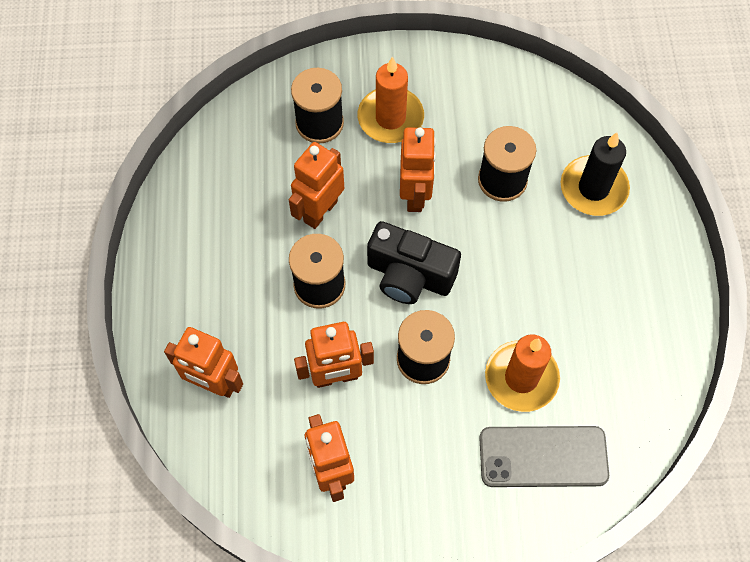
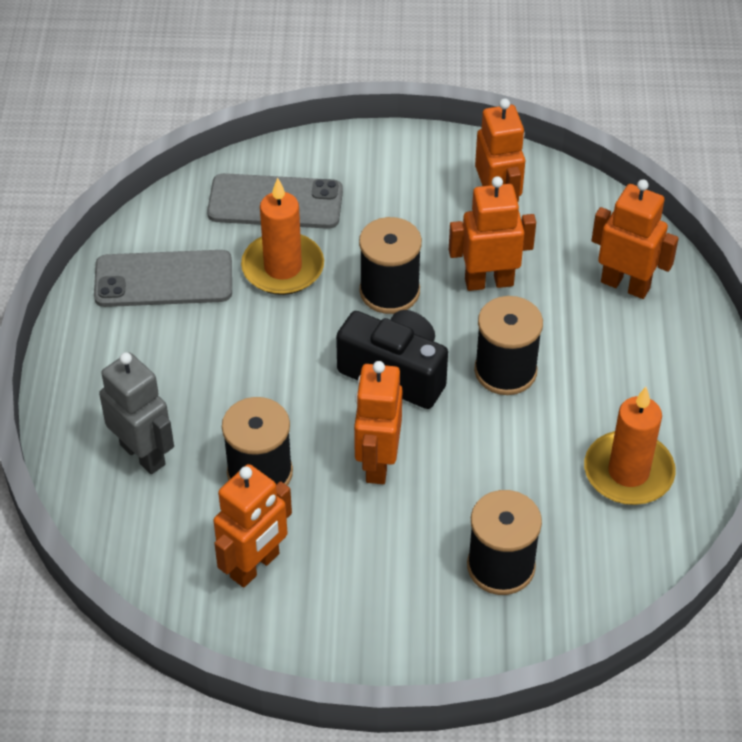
camera: 175 degrees left, 15 degrees down
orange robot [289,142,344,229] -> orange robot moved to [213,464,292,588]
orange candle [358,56,424,143] -> orange candle moved to [584,387,676,505]
black candle [561,133,630,216] -> grey robot [99,352,174,474]
none -> grey phone [94,250,232,307]

